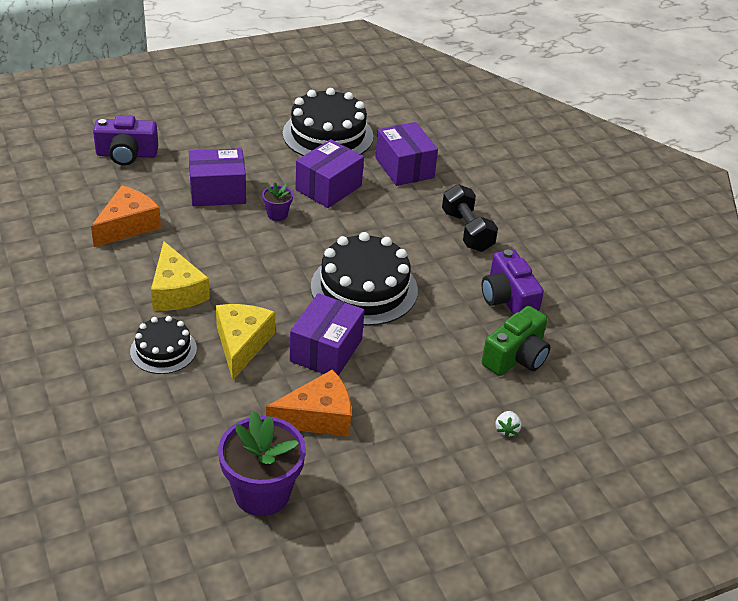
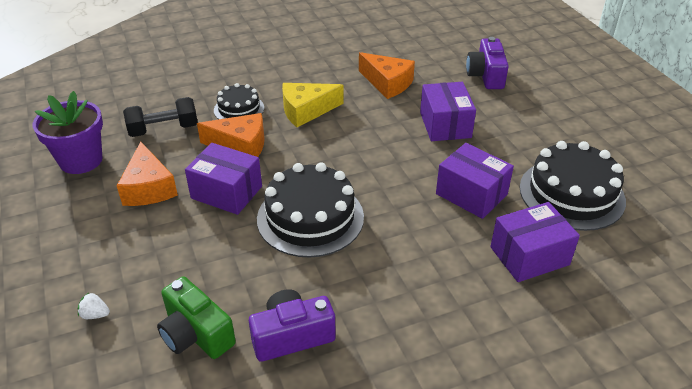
camera: 95 degrees right, 0 degrees up
yellow cheese [216,304,275,380] -> orange cheese [197,113,265,157]
purple flower pot [262,182,293,221] -> none
black dumbbell [442,184,498,252] -> black dumbbell moved to [123,97,198,137]

